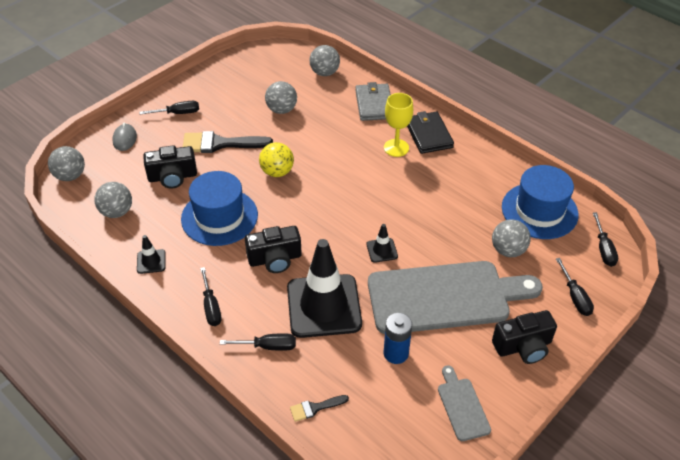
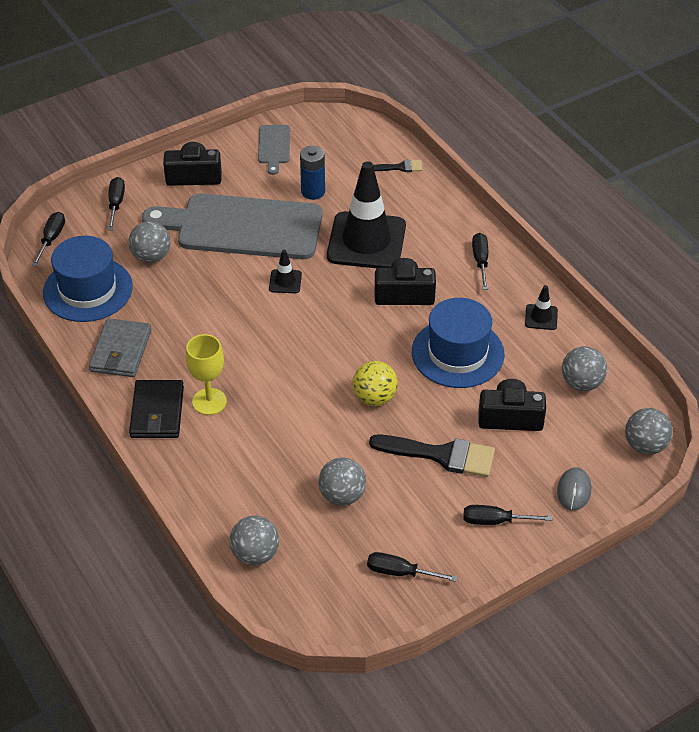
camera: 165 degrees left, 0 degrees up
black screwdriver [220,333,296,351] -> black screwdriver moved to [367,552,458,582]
grey wallet [355,82,391,121] -> grey wallet moved to [89,318,151,377]

